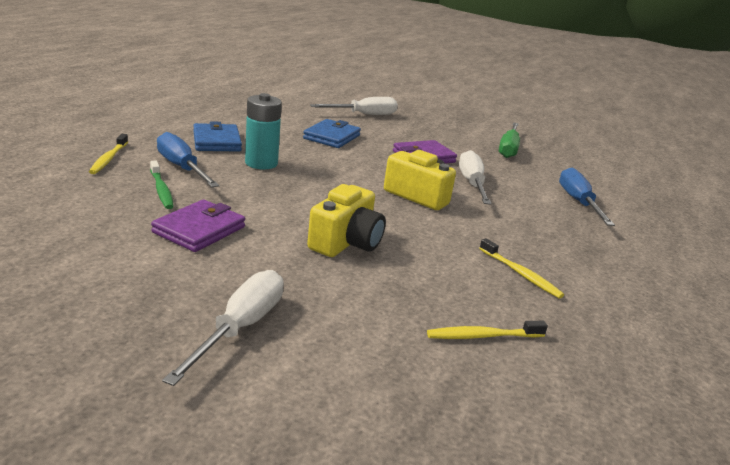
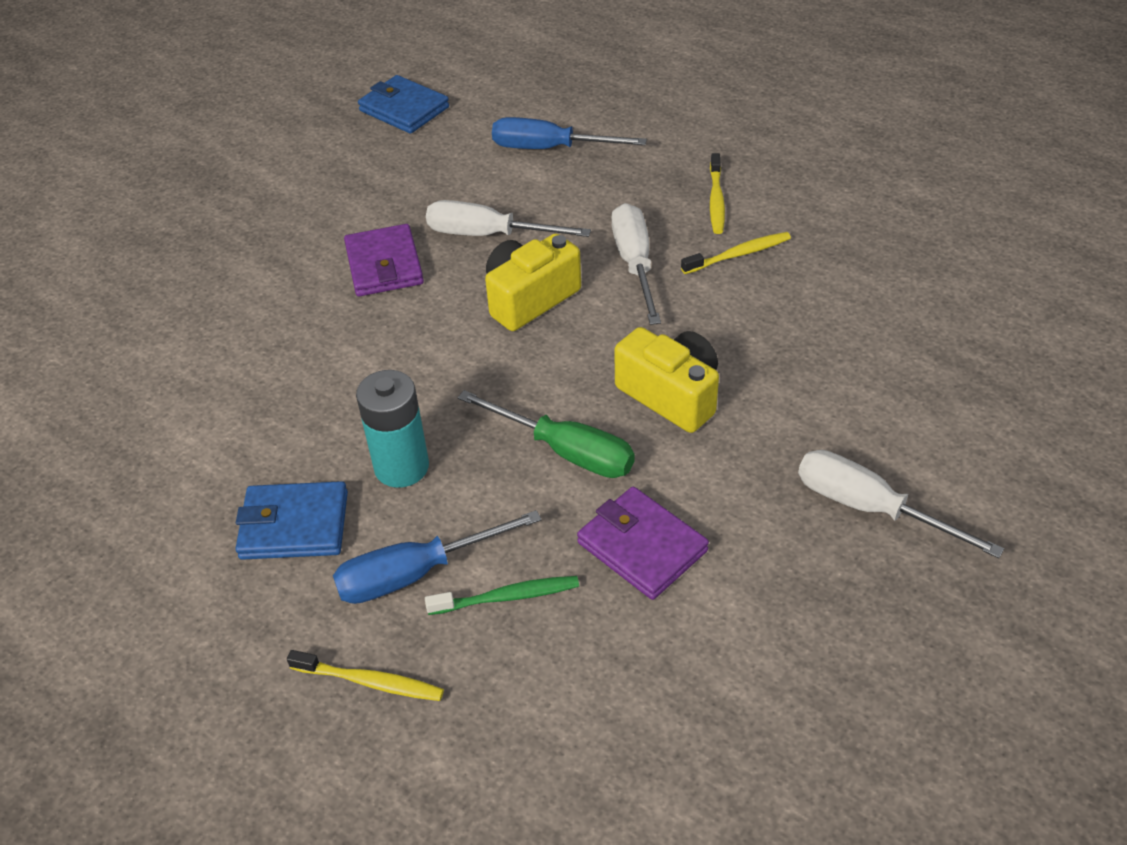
camera: 70 degrees left, 20 degrees up
blue wallet [303,119,361,148] -> blue wallet moved to [358,75,449,134]
white screwdriver [310,97,398,115] -> white screwdriver moved to [612,203,661,325]
yellow toothbrush [427,321,548,339] -> yellow toothbrush moved to [710,153,725,234]
green screwdriver [499,122,520,158] -> green screwdriver moved to [458,390,635,478]

